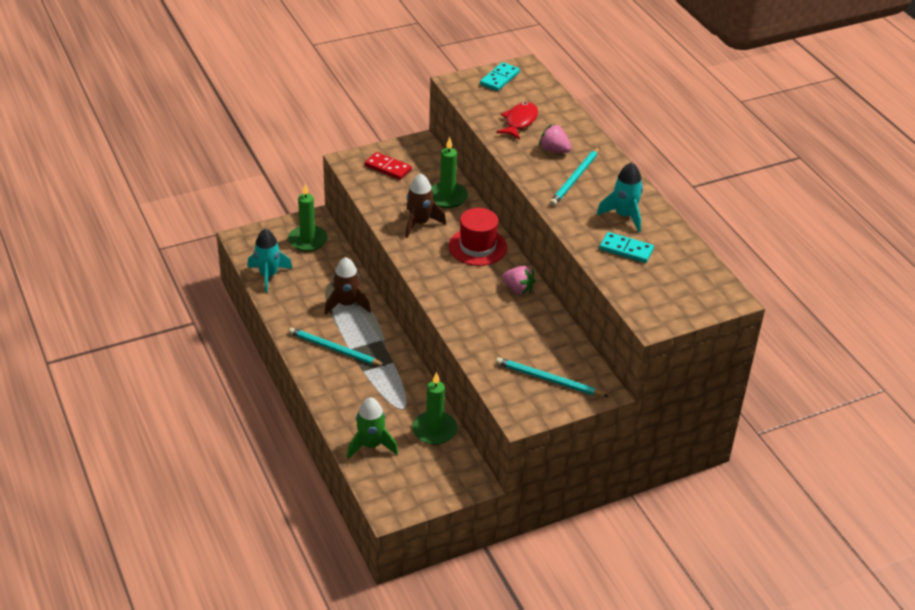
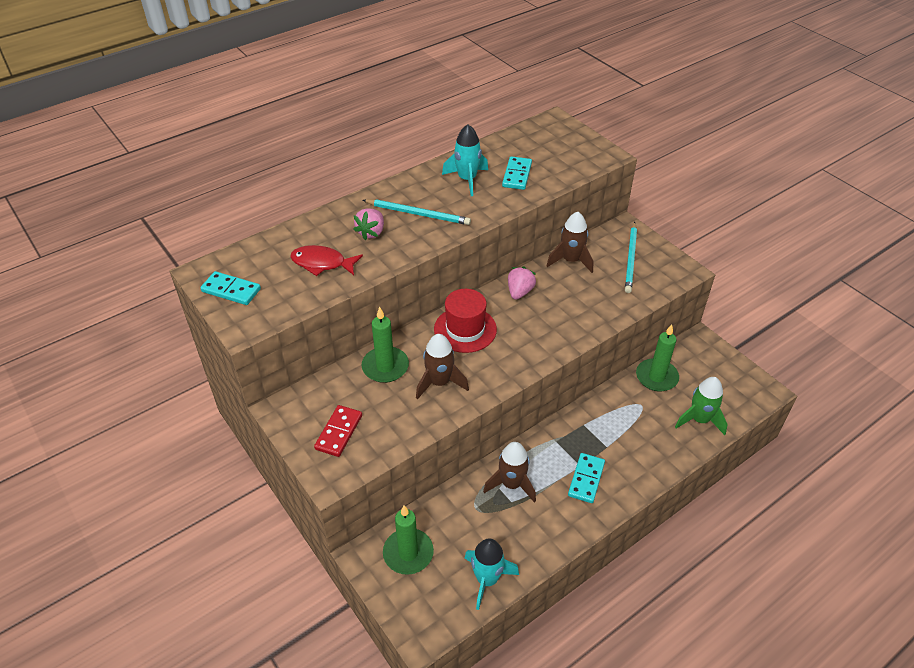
camera: 100 degrees left, 5 degrees up
turquoise pencil [289,328,385,366] -> turquoise domino [568,453,605,503]
none -> brown rocket [546,212,593,273]

